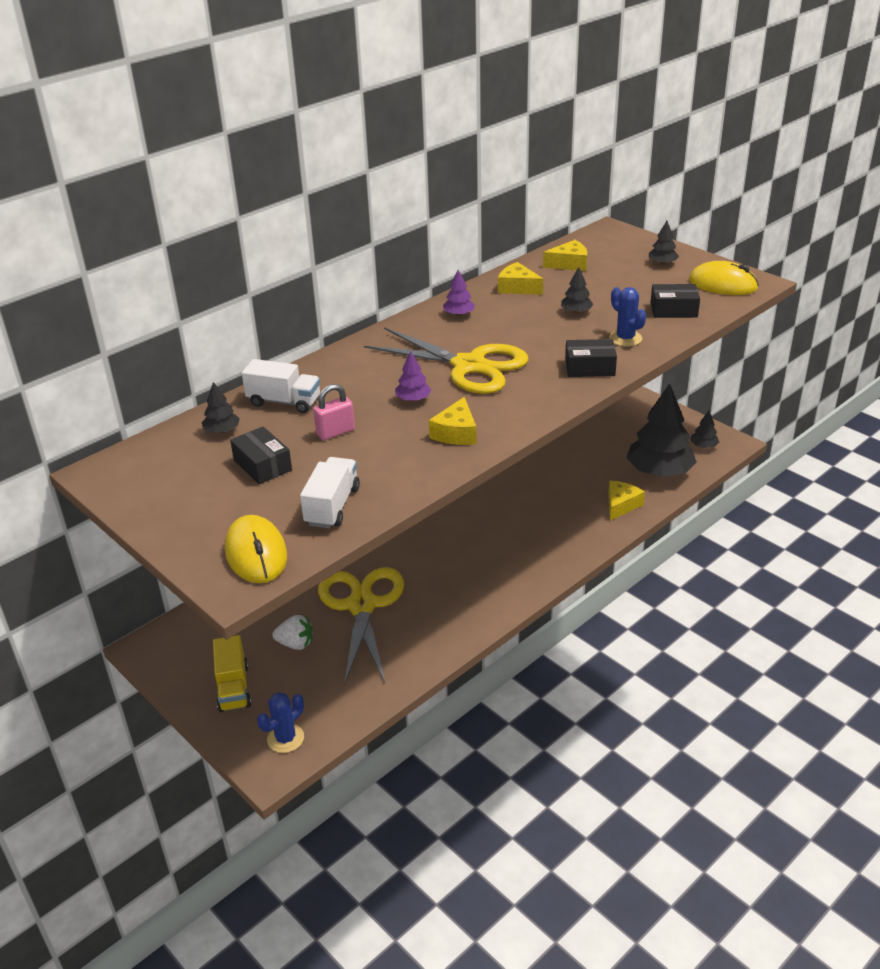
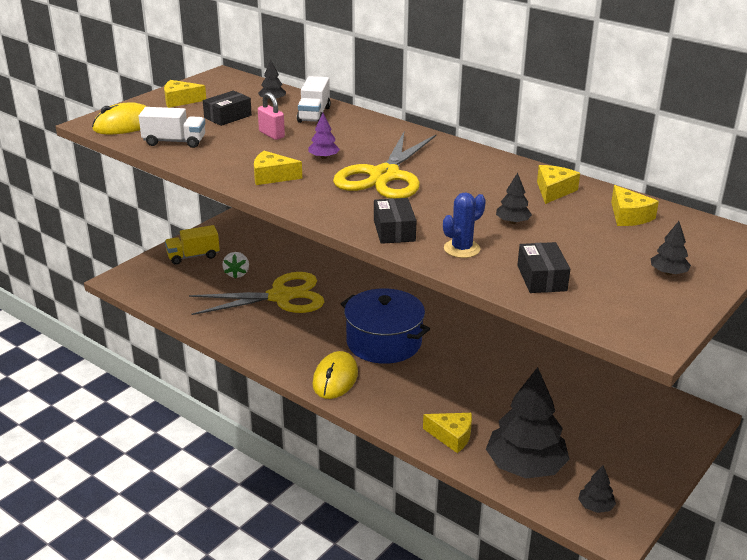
camera: 80 degrees right, 5 degrees down
blue cactus [257,692,304,753] -> none
purple tree [443,270,475,316] -> none
yellow mouse [689,261,759,295] -> yellow mouse moved to [312,351,358,399]
none -> yellow cheese [164,80,206,108]
none -> blue pot [341,288,430,364]

